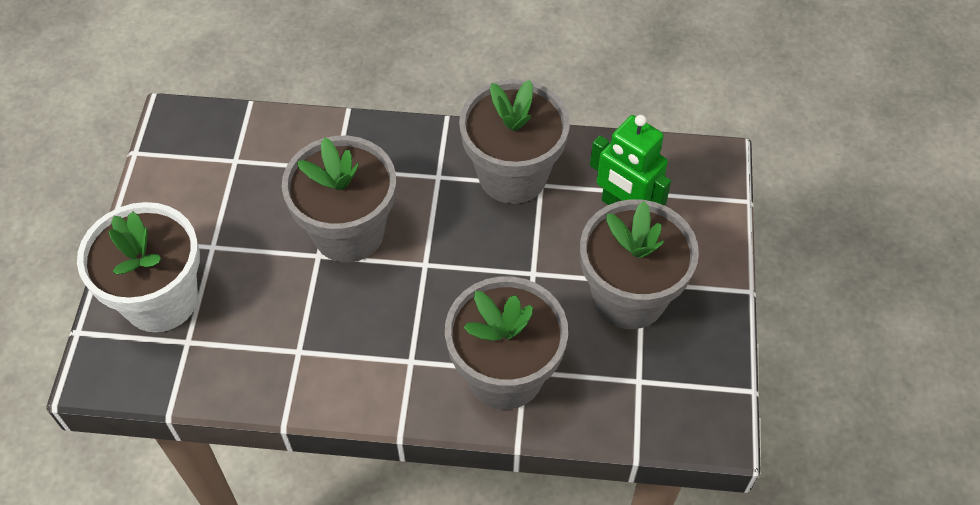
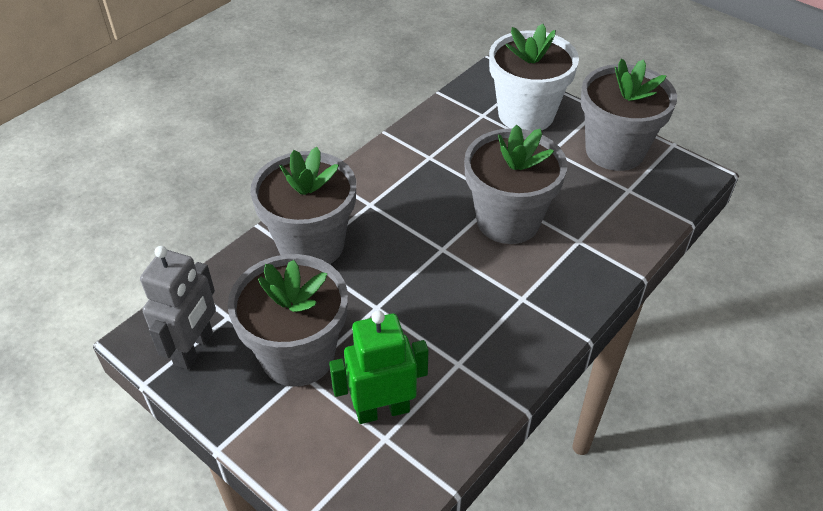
camera: 125 degrees right, 10 degrees down
grey flower pot [459,79,570,204] -> grey flower pot moved to [581,59,677,171]
none -> grey robot [140,246,216,370]

